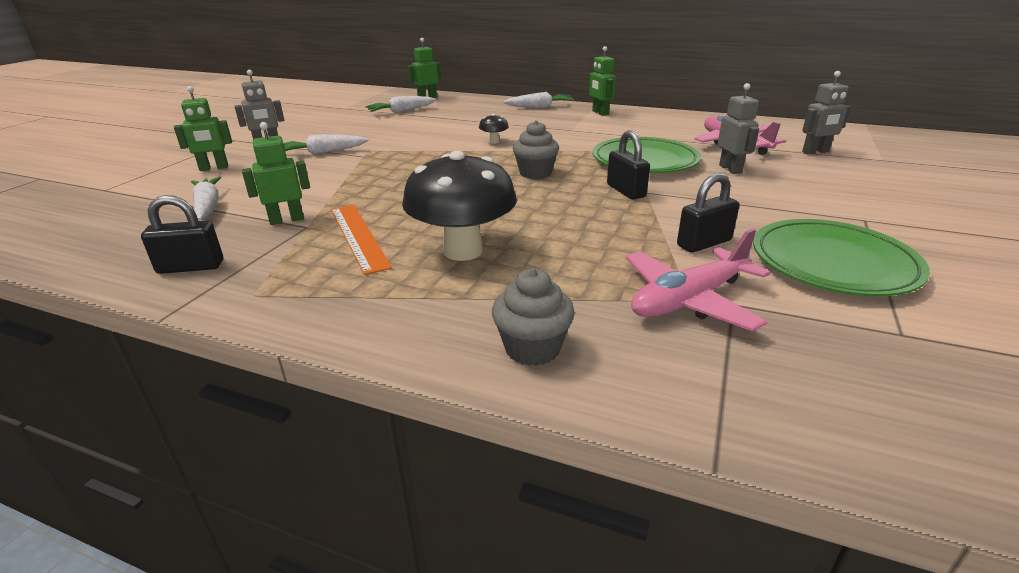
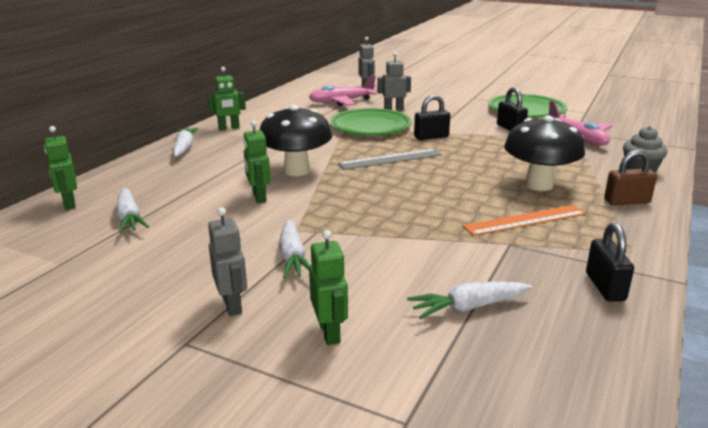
camera: 85 degrees left, 5 degrees down
green robot [242,122,310,225] -> green robot moved to [243,121,271,203]
black mushroom [479,114,509,144] -> black mushroom [260,105,332,176], size x2.39
grey cupcake [513,120,559,179] -> grey ruler [338,149,442,170]
none -> brown padlock [604,150,657,205]

